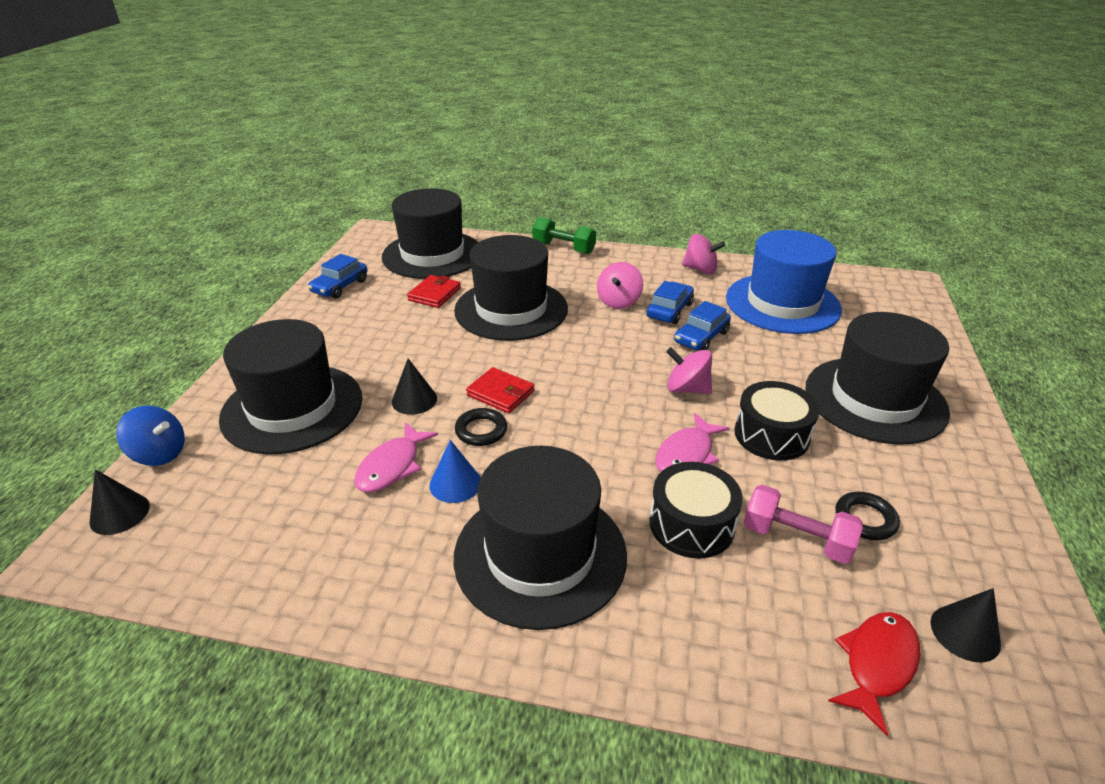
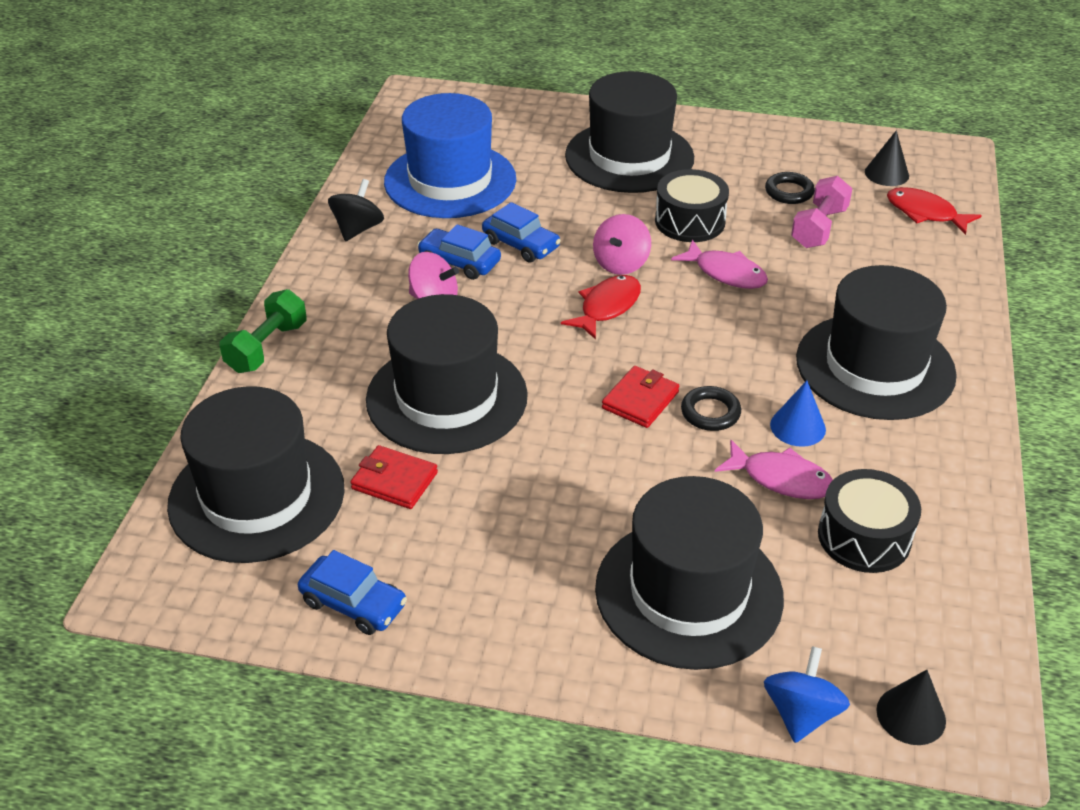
camera: 90 degrees left, 5 degrees up
black cone [392,359,437,415] -> none
black drum [650,462,743,558] -> black drum moved to [818,469,921,573]
pink spinning top [682,234,725,274] -> black spinning top [328,179,384,241]
none -> red fish [561,275,641,339]

